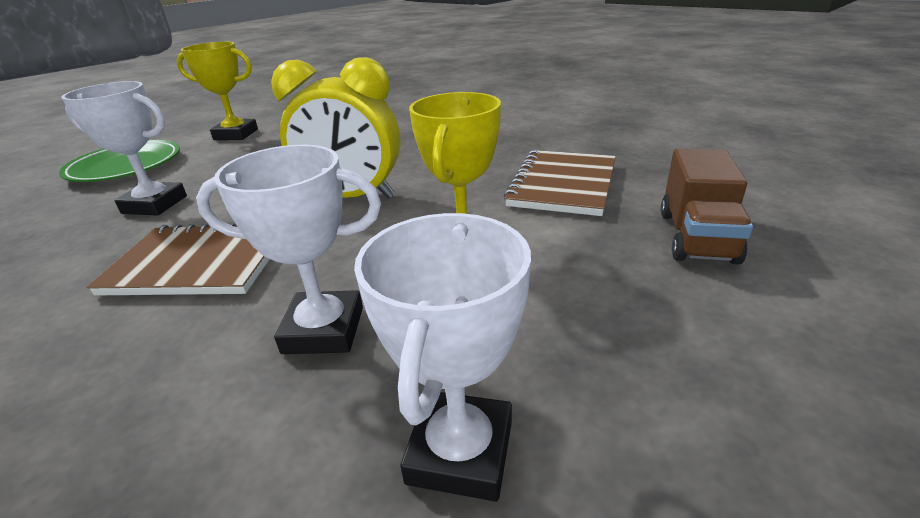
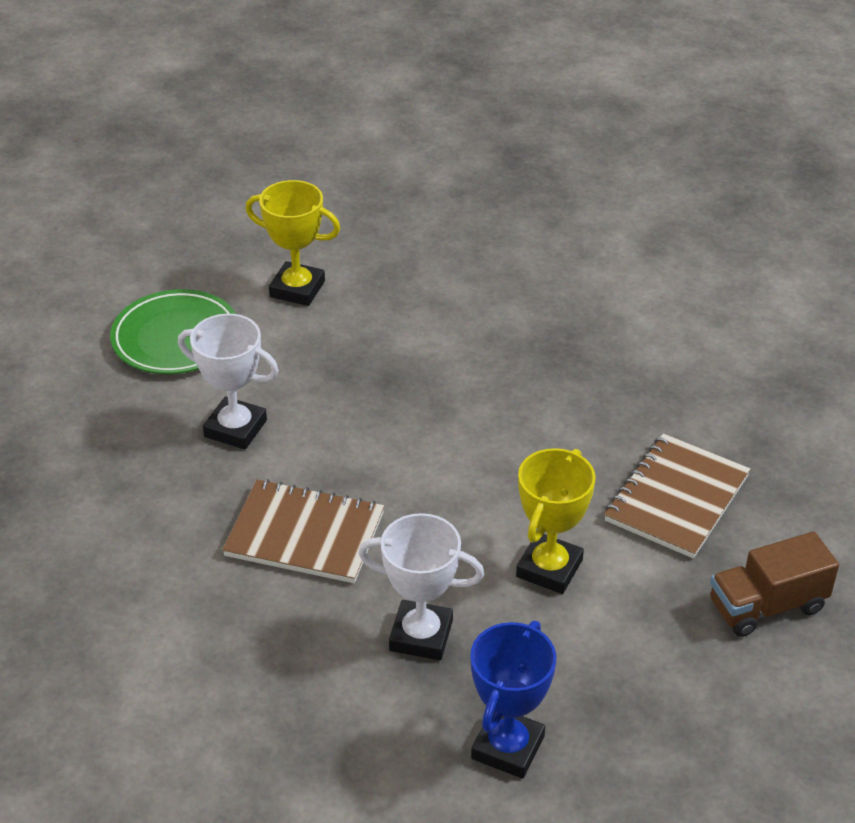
camera: 10 degrees right, 10 degrees up
yellow clock [271,57,401,199] -> none
white trophy [354,213,531,502] -> blue trophy [470,621,556,779]
brown truck [661,148,753,264] -> brown truck turned 45 degrees clockwise [710,531,839,637]

